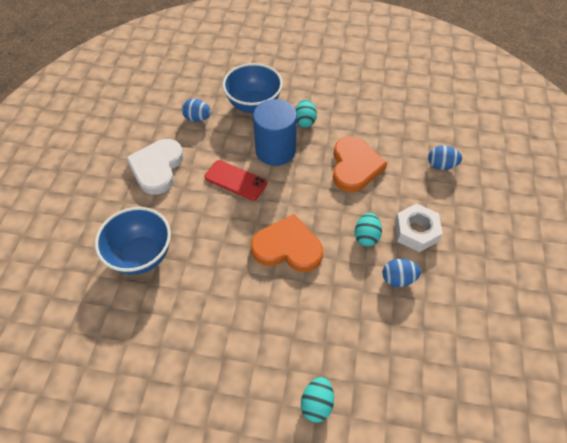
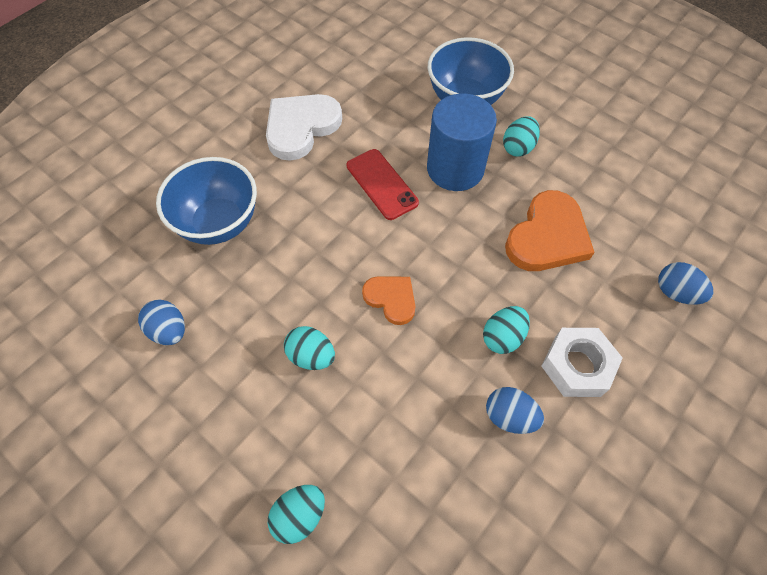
camera: 30 degrees right, 5 degrees up
blue egg [182,99,211,122] -> blue egg moved to [138,299,185,345]
orange heart [251,214,323,272] -> orange heart [362,276,415,325], size x0.58
none -> turquoise egg [284,326,335,370]

